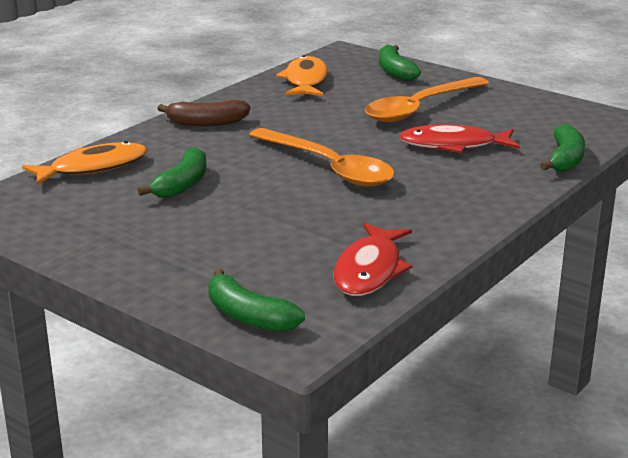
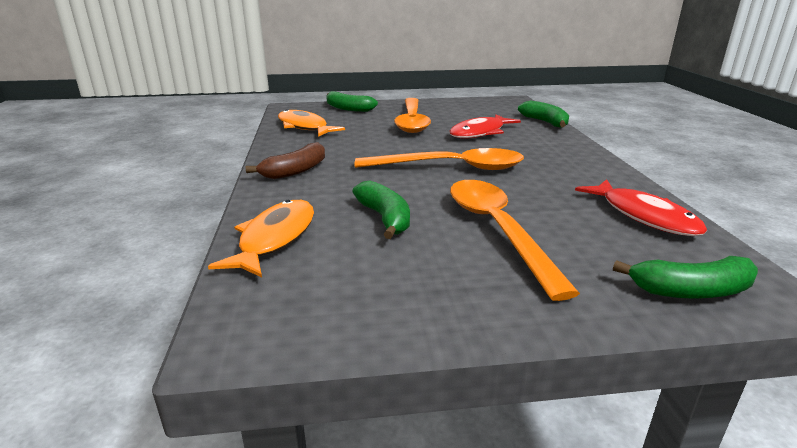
camera: 45 degrees left, 0 degrees up
none -> orange spoon [450,180,580,301]

